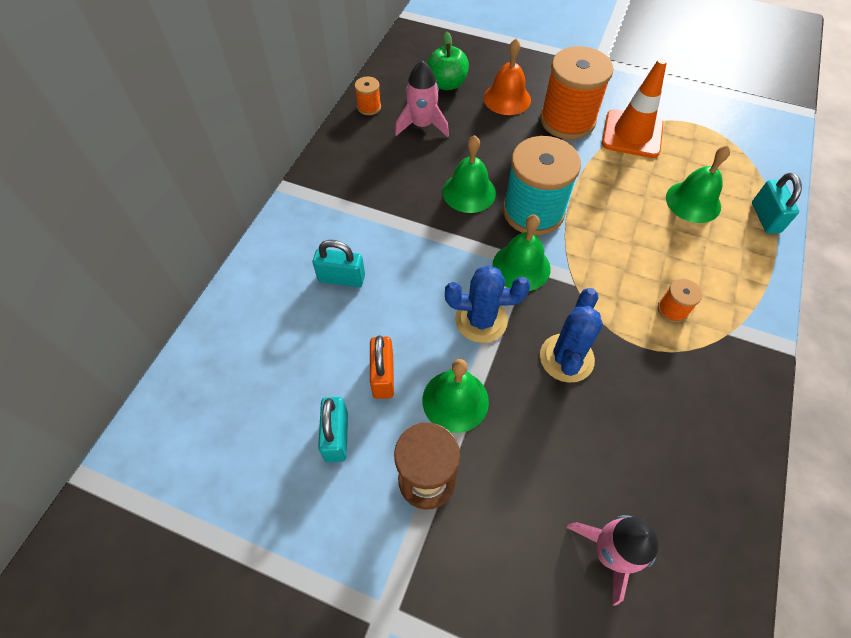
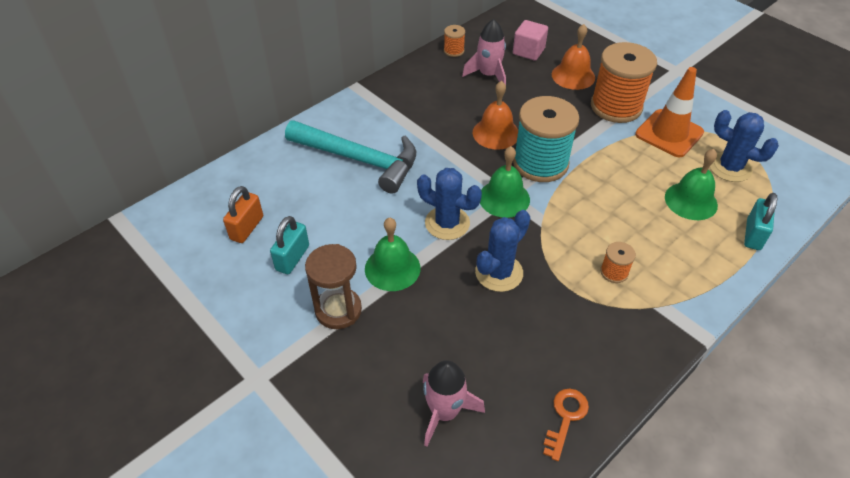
camera: 25 degrees right, 10 degrees down
turquoise padlock [313,240,365,287] -> turquoise hammer [285,120,416,194]
orange padlock [370,336,394,399] -> orange padlock moved to [223,186,263,243]
green apple [427,32,469,90] -> pink cube [513,20,548,61]
green bell [443,135,496,213] -> orange bell [473,81,518,150]
none -> orange key [543,389,589,461]
none -> blue cactus [710,110,779,182]

